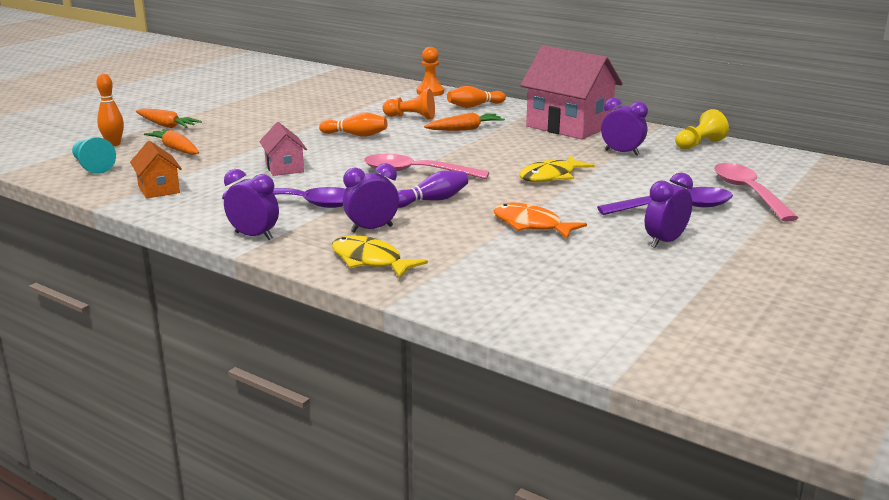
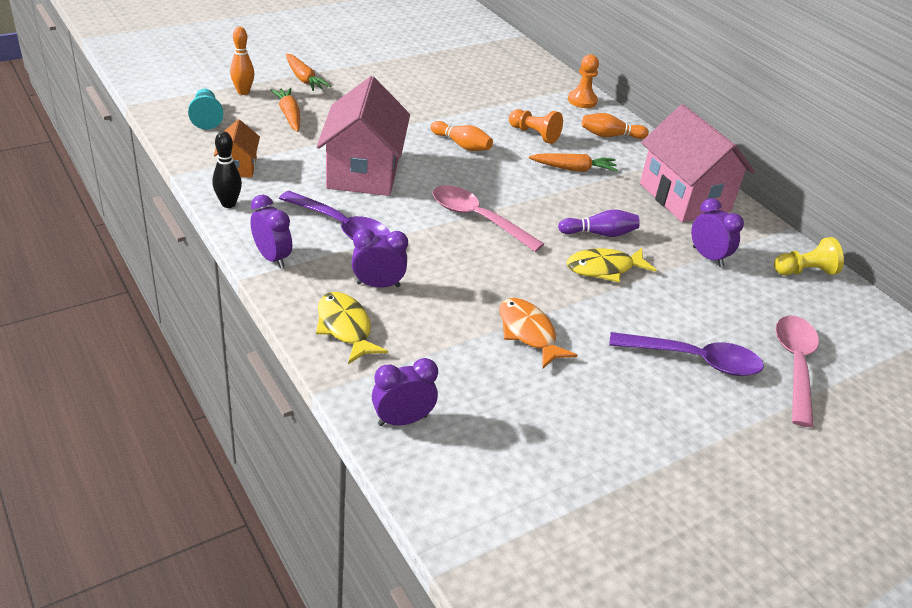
camera: 20 degrees right, 15 degrees up
pink house [259,122,307,176] -> pink house [317,76,410,196], size x2.04
purple bowling pin [398,170,468,208] -> purple bowling pin moved to [558,209,640,237]
purple clock [645,173,693,248] -> purple clock moved to [372,358,438,426]
none -> black bowling pin [212,131,242,208]

